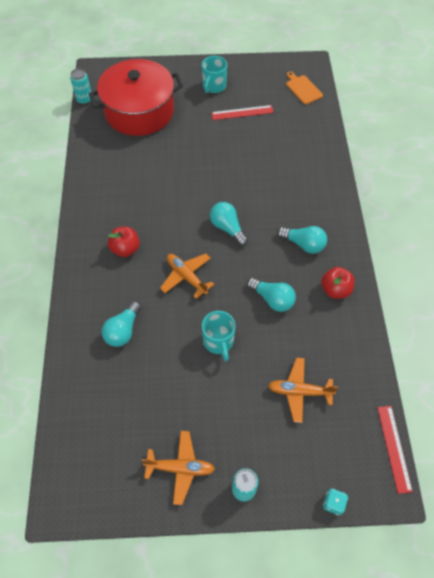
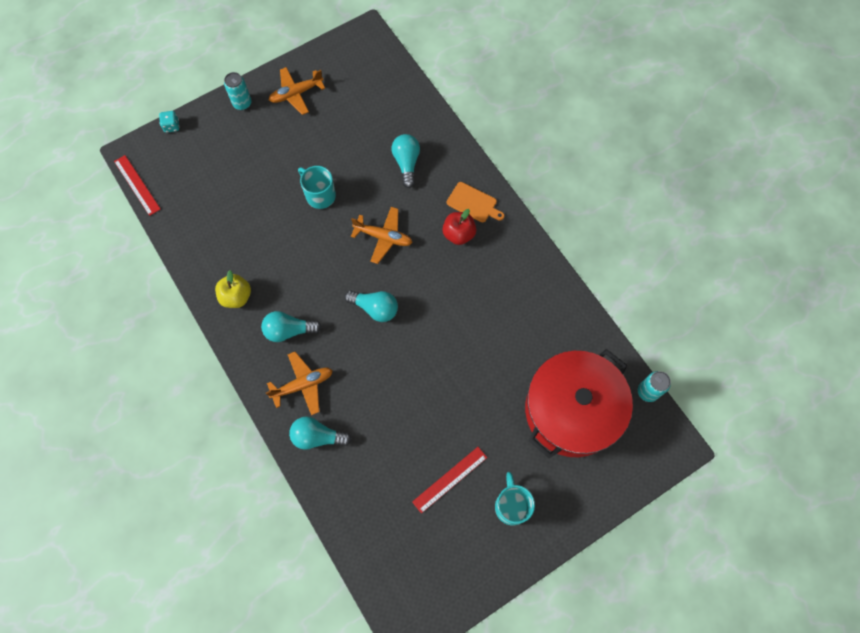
camera: 150 degrees right, 10 degrees up
turquoise light bulb [247,277,296,312] -> turquoise light bulb moved to [289,417,352,450]
orange plane [268,358,338,423] -> orange plane moved to [266,352,333,415]
orange cutting board [286,72,323,104] -> orange cutting board moved to [447,182,504,222]
red apple [321,267,355,299] -> yellow apple [215,270,251,308]

